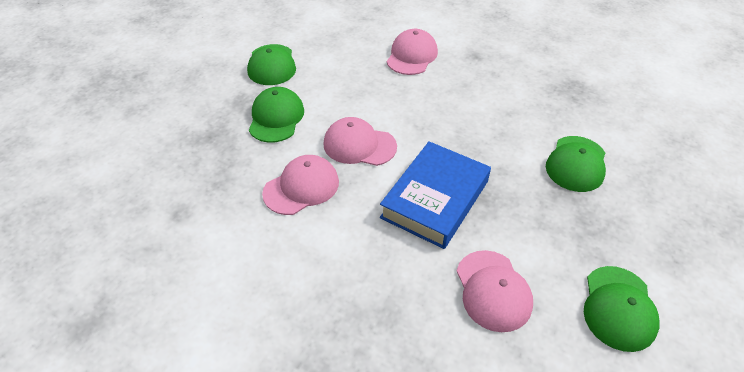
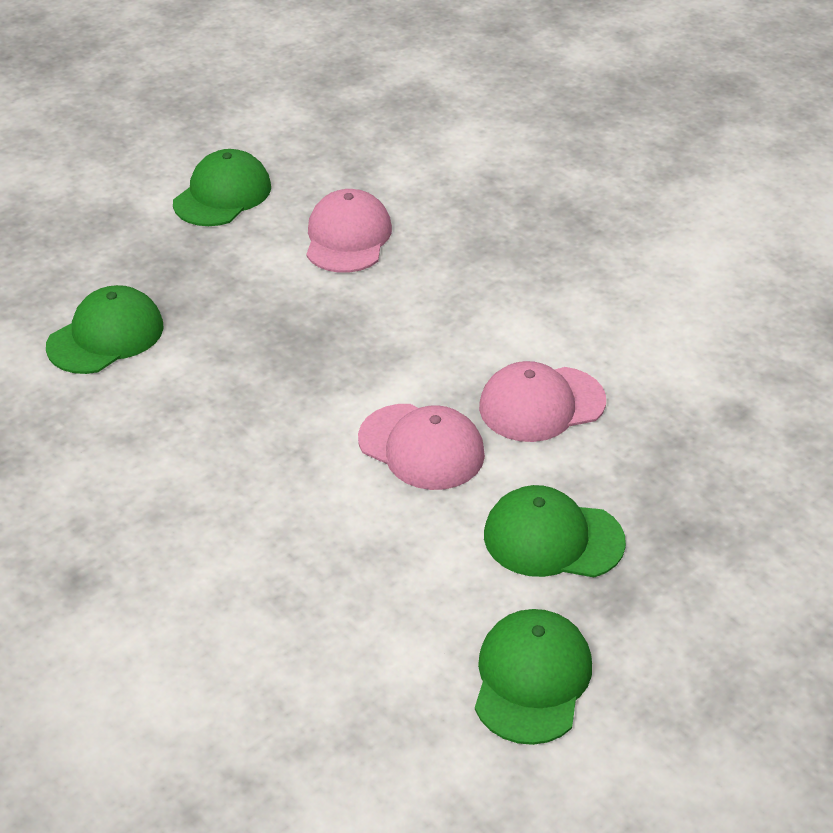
camera: 160 degrees left, 5 degrees down
green cap [249,87,304,143] -> green cap turned 75 degrees clockwise [484,485,626,578]
blue book [380,141,491,249] -> none
pink cap [387,29,438,75] -> none

